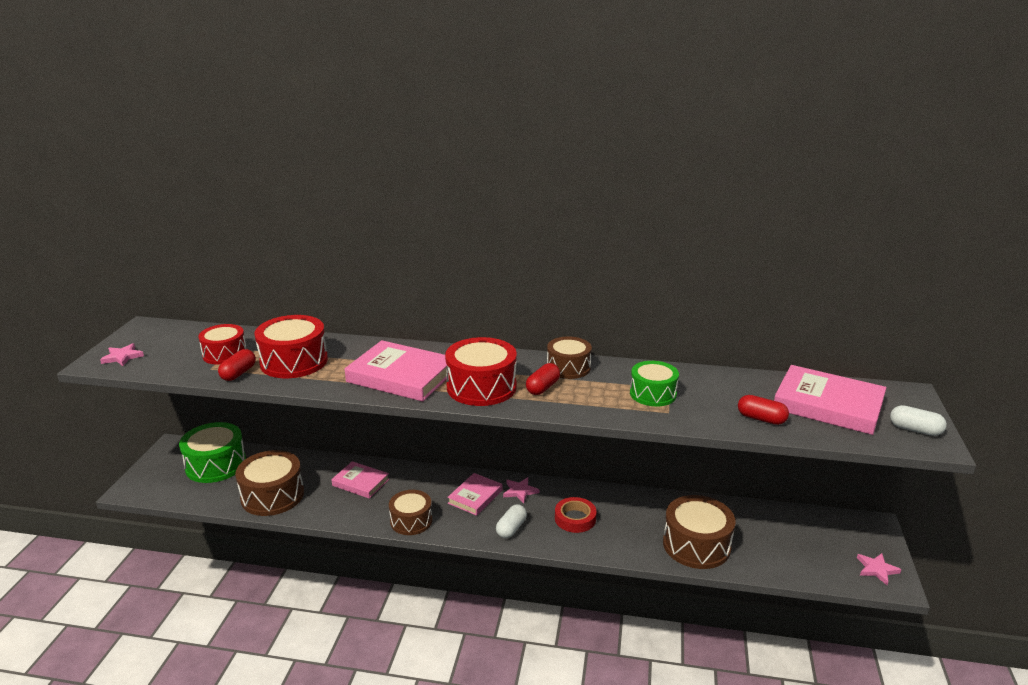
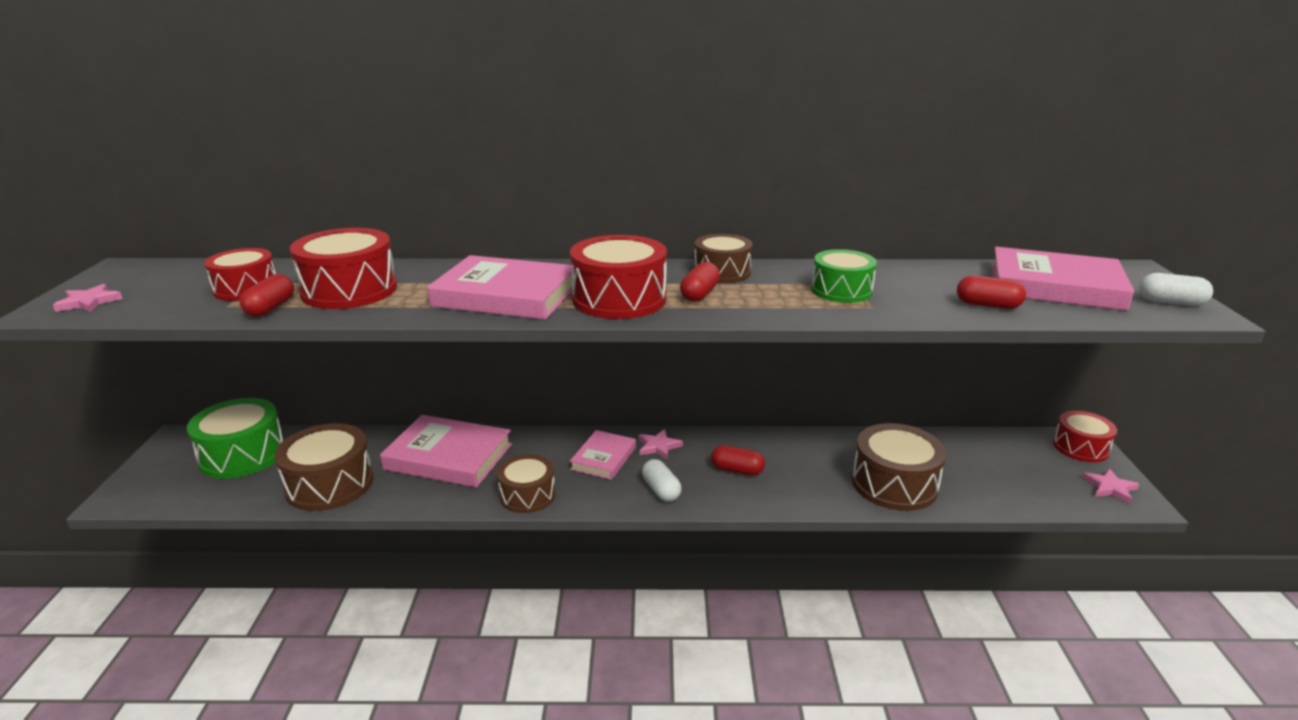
camera: 10 degrees left, 0 degrees up
pink book [331,461,389,499] -> pink book [380,415,512,488], size x1.71
white capsule [496,504,527,538] -> white capsule turned 45 degrees counterclockwise [642,459,681,502]
red tape [555,497,596,533] -> red capsule [711,445,765,476]
none -> red drum [1053,411,1117,462]

